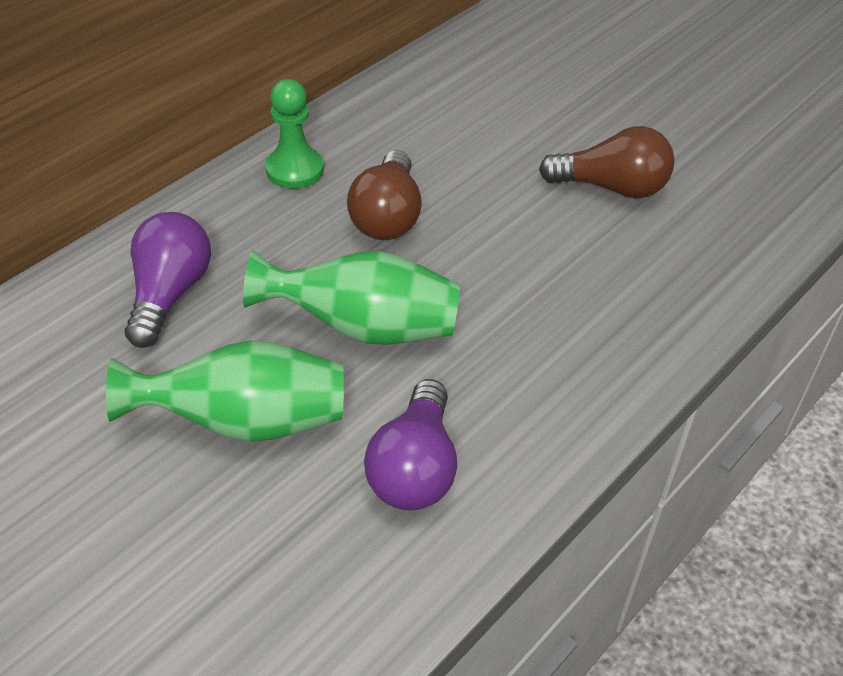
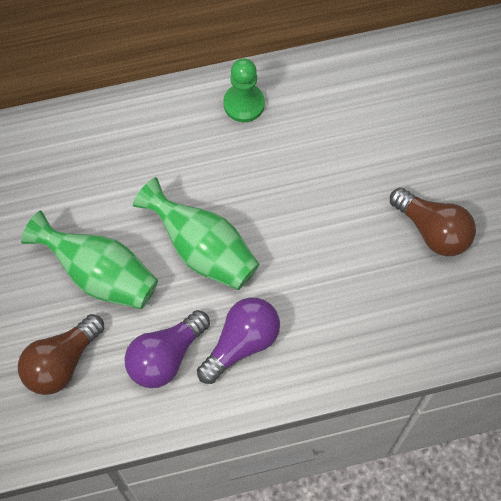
camera: 35 degrees right, 20 degrees up
purple light bulb [125,212,211,348] -> purple light bulb moved to [197,297,280,384]
brown light bulb [347,150,422,240] -> brown light bulb moved to [18,314,104,395]

